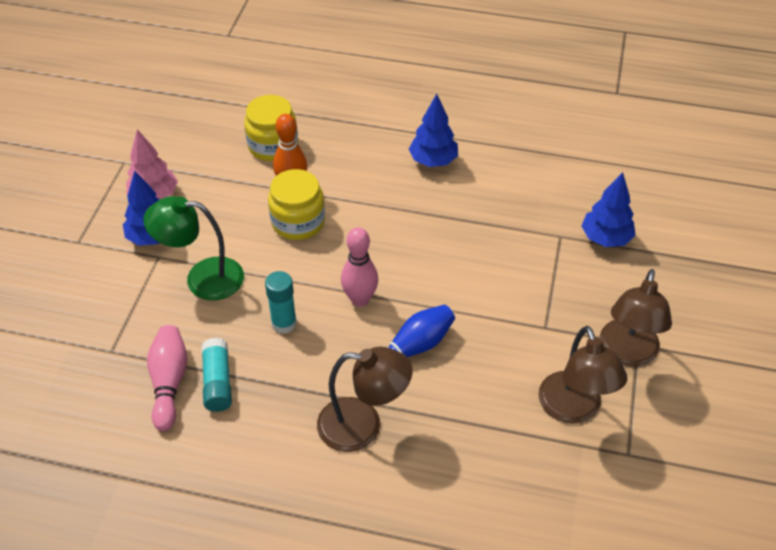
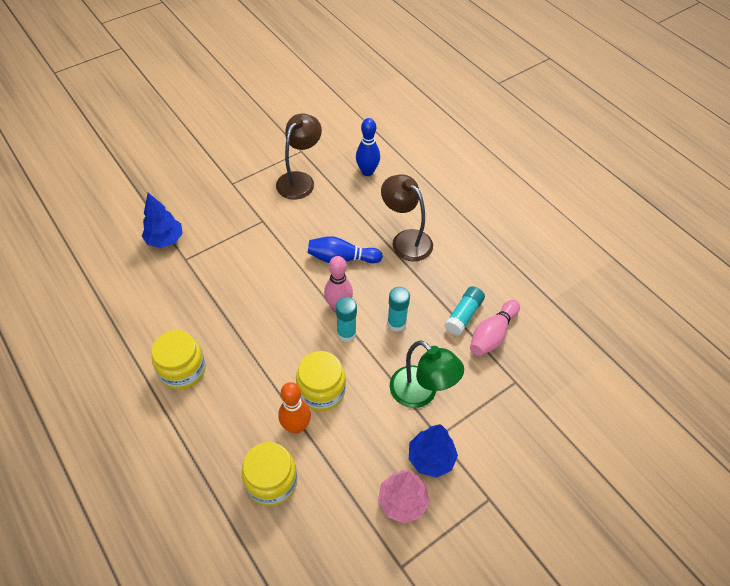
camera: 140 degrees left, 5 degrees up
blue tree [409,94,458,167] -> yellow jar [151,330,206,390]
brown lamp [600,269,672,367] -> none
none -> turquoise glue stick [336,297,357,342]
none -> blue bowling pin [356,118,380,176]

